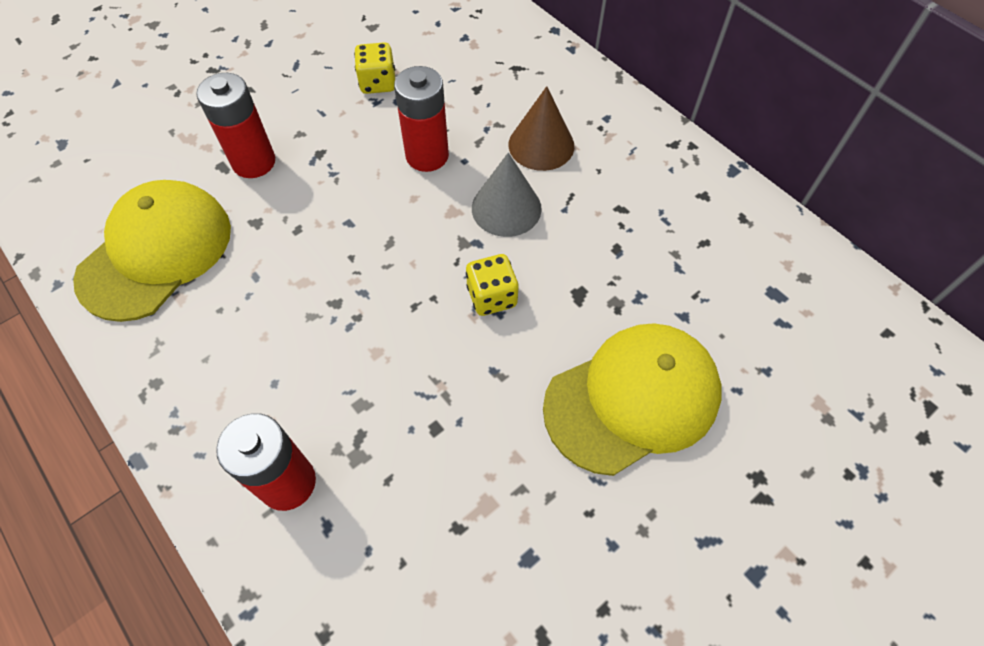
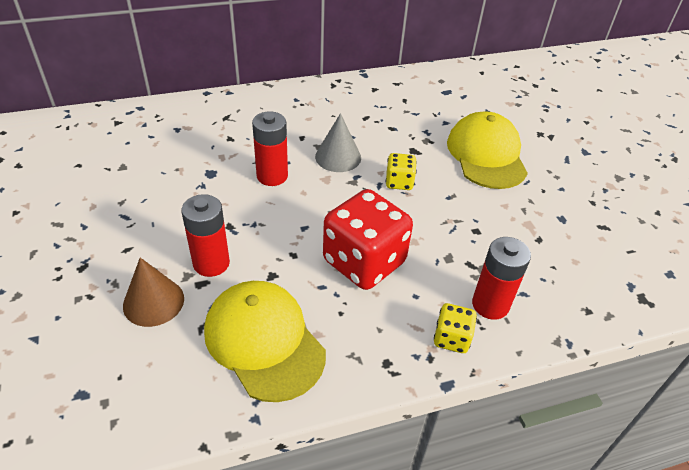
camera: 70 degrees left, 15 degrees down
yellow dice [354,42,395,94] -> yellow dice moved to [434,303,477,353]
brown cone [509,86,574,171] -> brown cone moved to [123,257,184,327]
none -> red dice [323,189,413,290]

